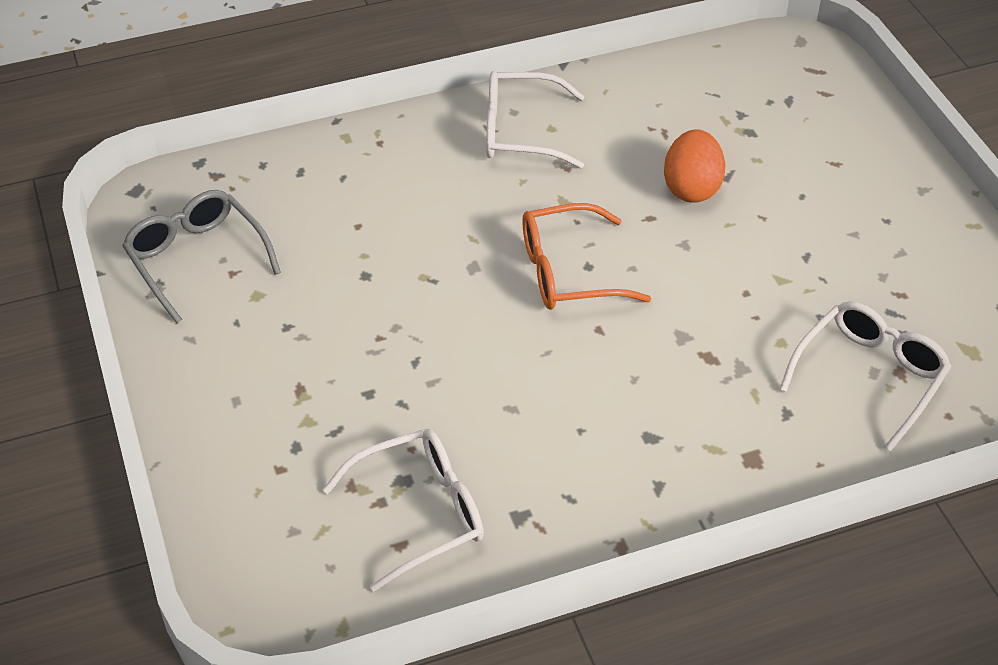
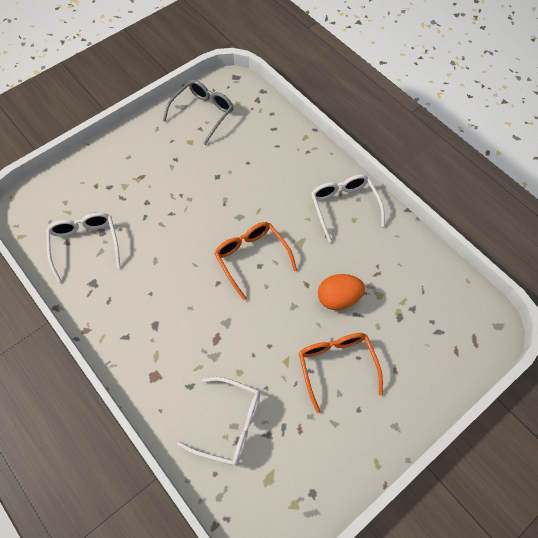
camera: 70 degrees right, 15 degrees up
white glasses [323,429,484,592] -> white glasses turned 150 degrees counterclockwise [46,212,120,282]
none -> orange glasses [299,333,383,413]

